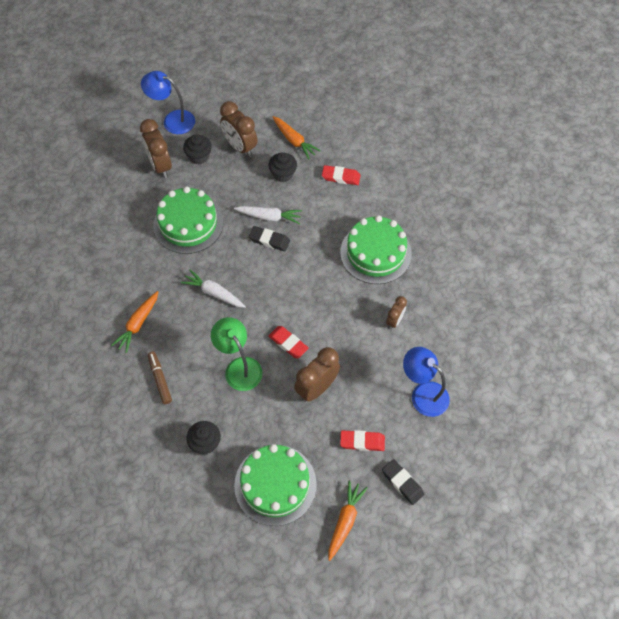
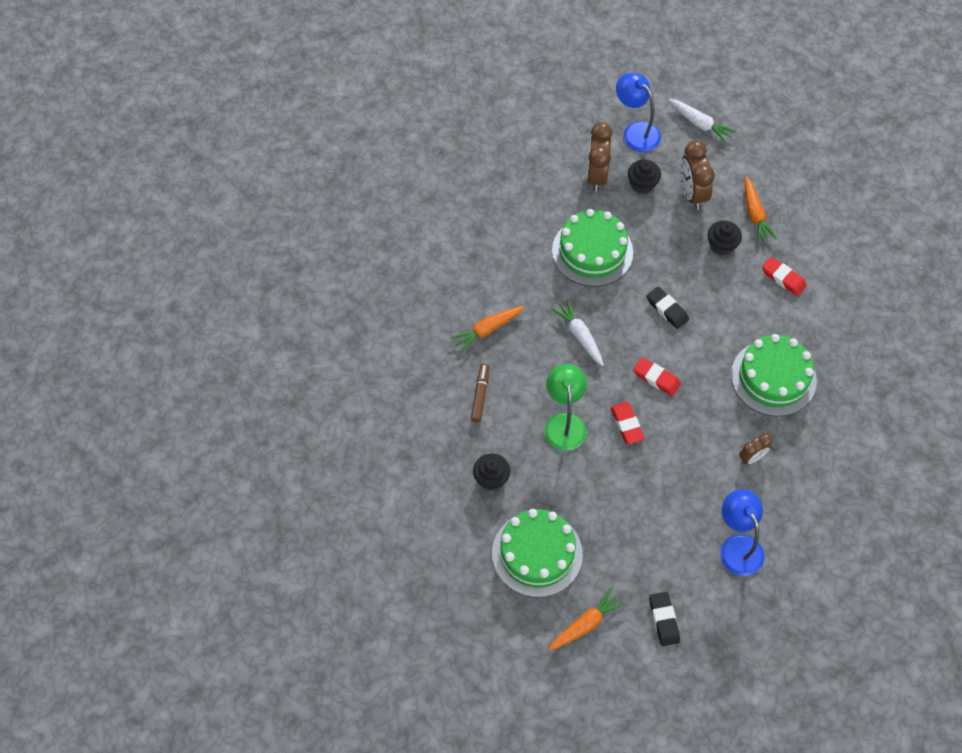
camera: 30 degrees right, 0 degrees up
white carrot [234,206,302,224] -> white carrot moved to [669,99,736,143]
brown clock [294,347,340,402] -> none
red eraser [340,430,385,451] -> red eraser moved to [633,357,681,396]

